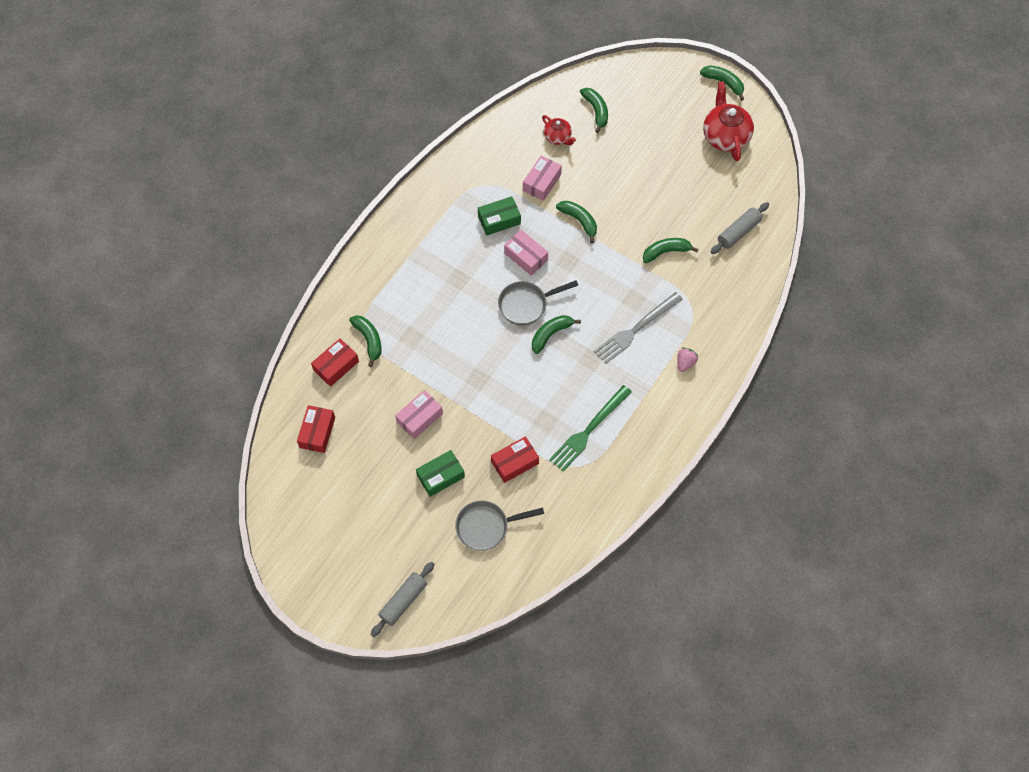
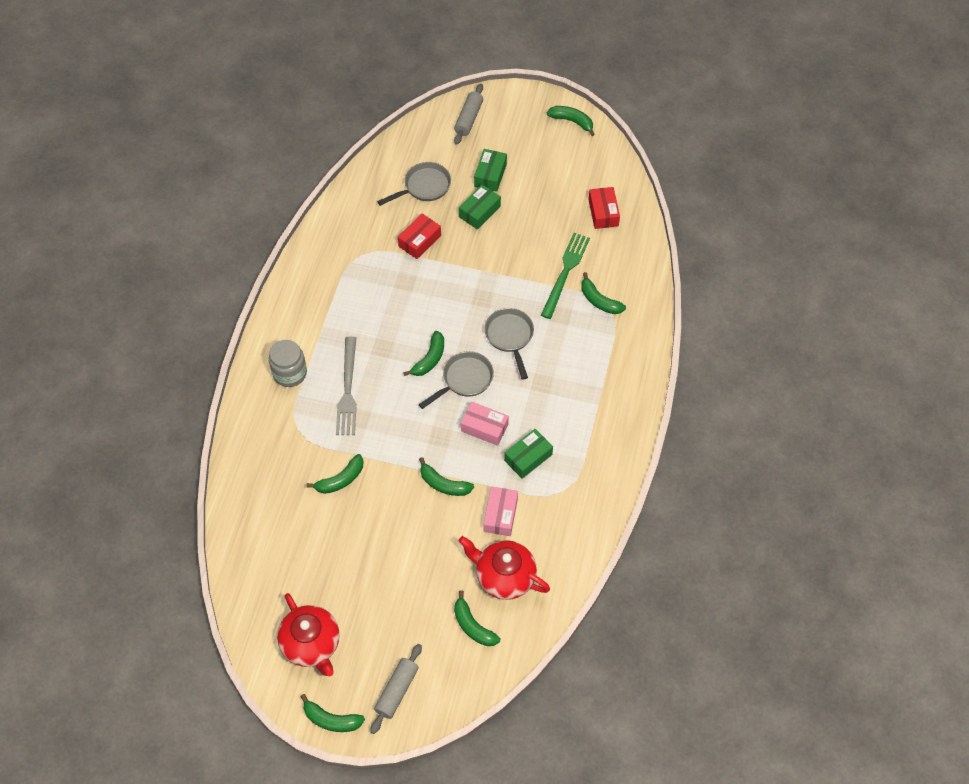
camera: 160 degrees right, 5 degrees down
red box [311,338,359,387] -> none
pink box [395,390,443,439] -> none
red teapot [542,115,576,145] -> red teapot [459,536,550,600], size x1.77
green fork [549,385,632,472] -> green fork moved to [541,233,590,319]
grey fork [594,292,683,364] -> grey fork turned 150 degrees clockwise [336,337,357,435]
pink strawberry [677,348,698,372] -> grey jar [269,340,307,387]
grey rolling pin [710,202,769,254] -> grey rolling pin moved to [371,644,422,734]
none -> green box [474,149,507,192]
none -> grey pan [484,308,534,379]
none -> green banana [547,106,595,136]

